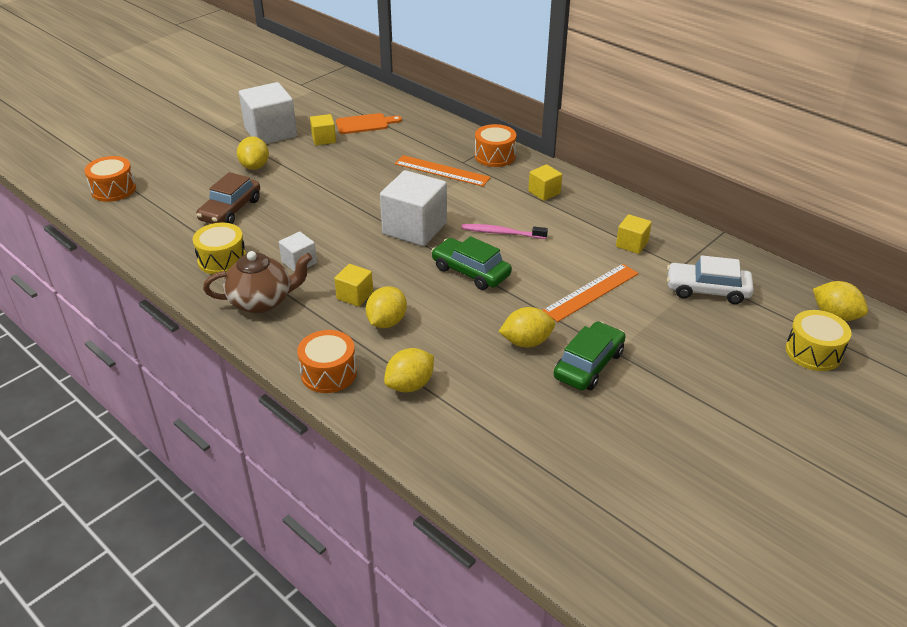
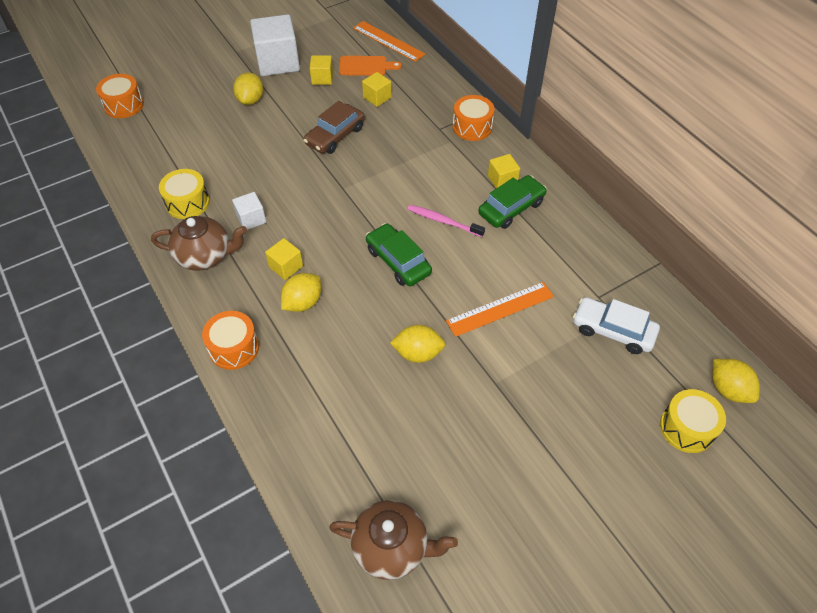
camera: 15 degrees right, 15 degrees up
brown car [196,172,260,224] -> brown car moved to [304,101,365,154]
white cube [380,170,447,246] -> none
yellow lemon [384,348,434,392] -> none
orange ruler [395,155,491,187] -> orange ruler moved to [353,21,426,62]
green car [553,321,626,390] -> green car moved to [478,175,547,229]
yellow cube [616,214,652,254] -> yellow cube moved to [362,72,392,107]
none -> brown teapot [329,500,458,580]

